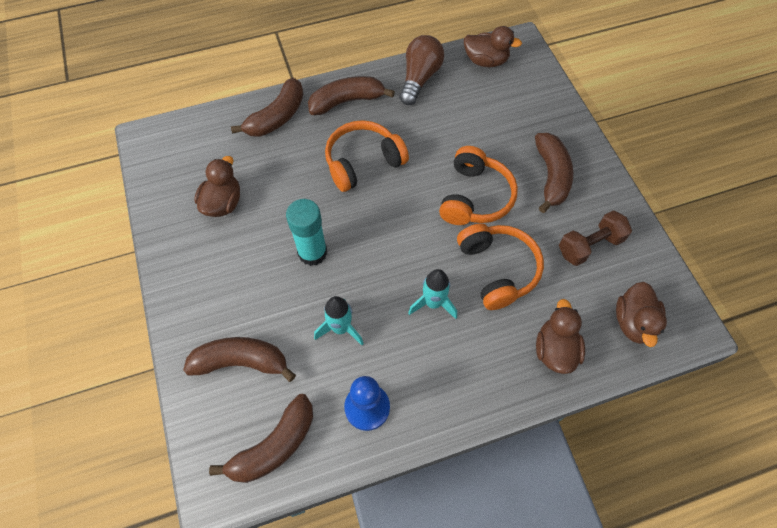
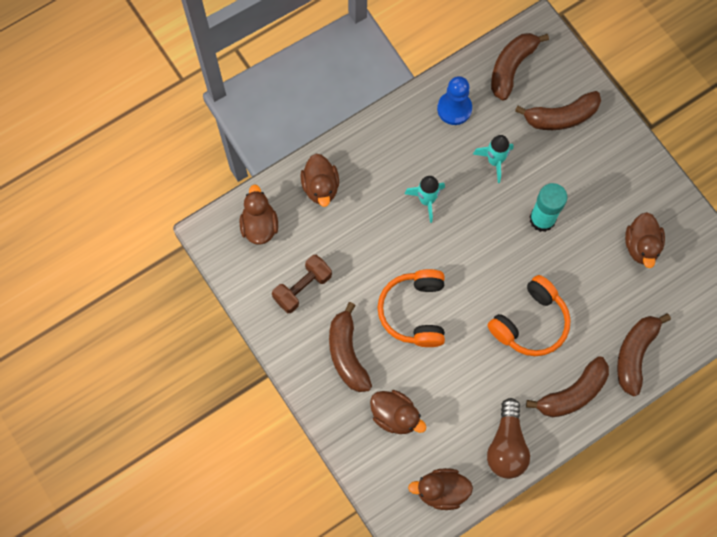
camera: 165 degrees right, 10 degrees up
orange headphones [457,224,544,310] -> none
none -> brown duck [370,390,426,434]

